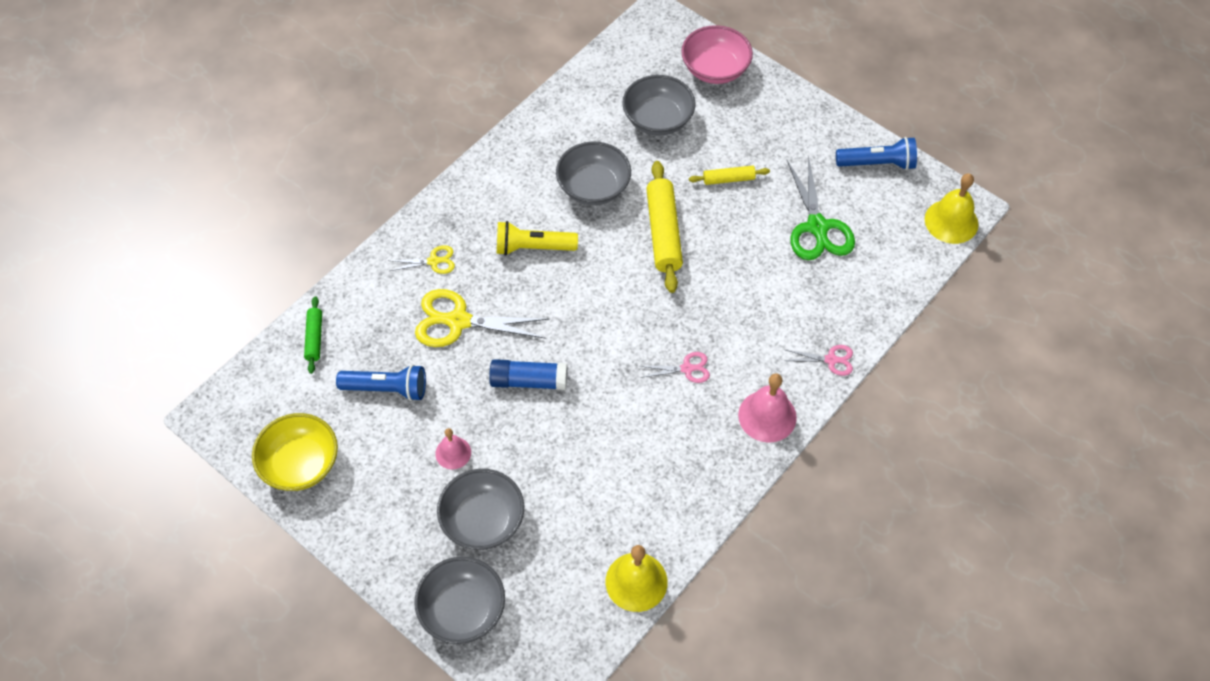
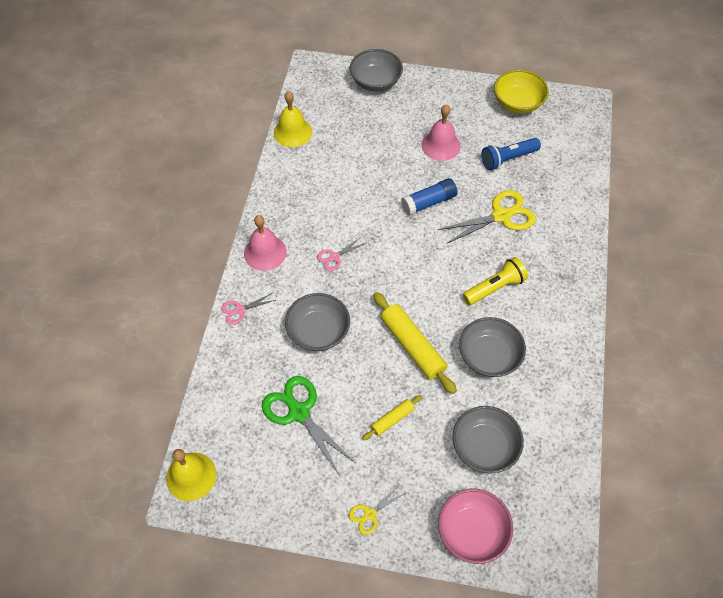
camera: 150 degrees right, 0 degrees up
green rolling pin [304,296,322,374] -> none
yellow scissors [389,245,455,274] -> yellow scissors moved to [349,485,407,535]
pink bell [435,428,471,469] -> pink bell [422,104,461,161], size x1.65
grey bowl [437,469,524,550] -> grey bowl moved to [285,293,350,351]
blue flashlight [836,137,917,170] -> none

